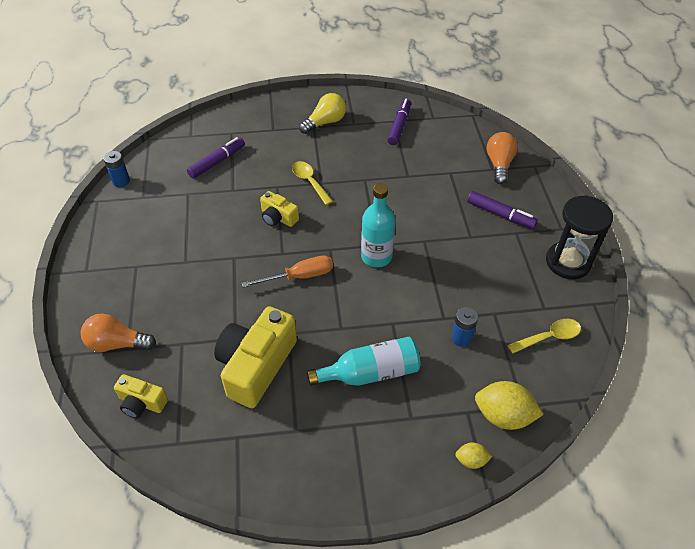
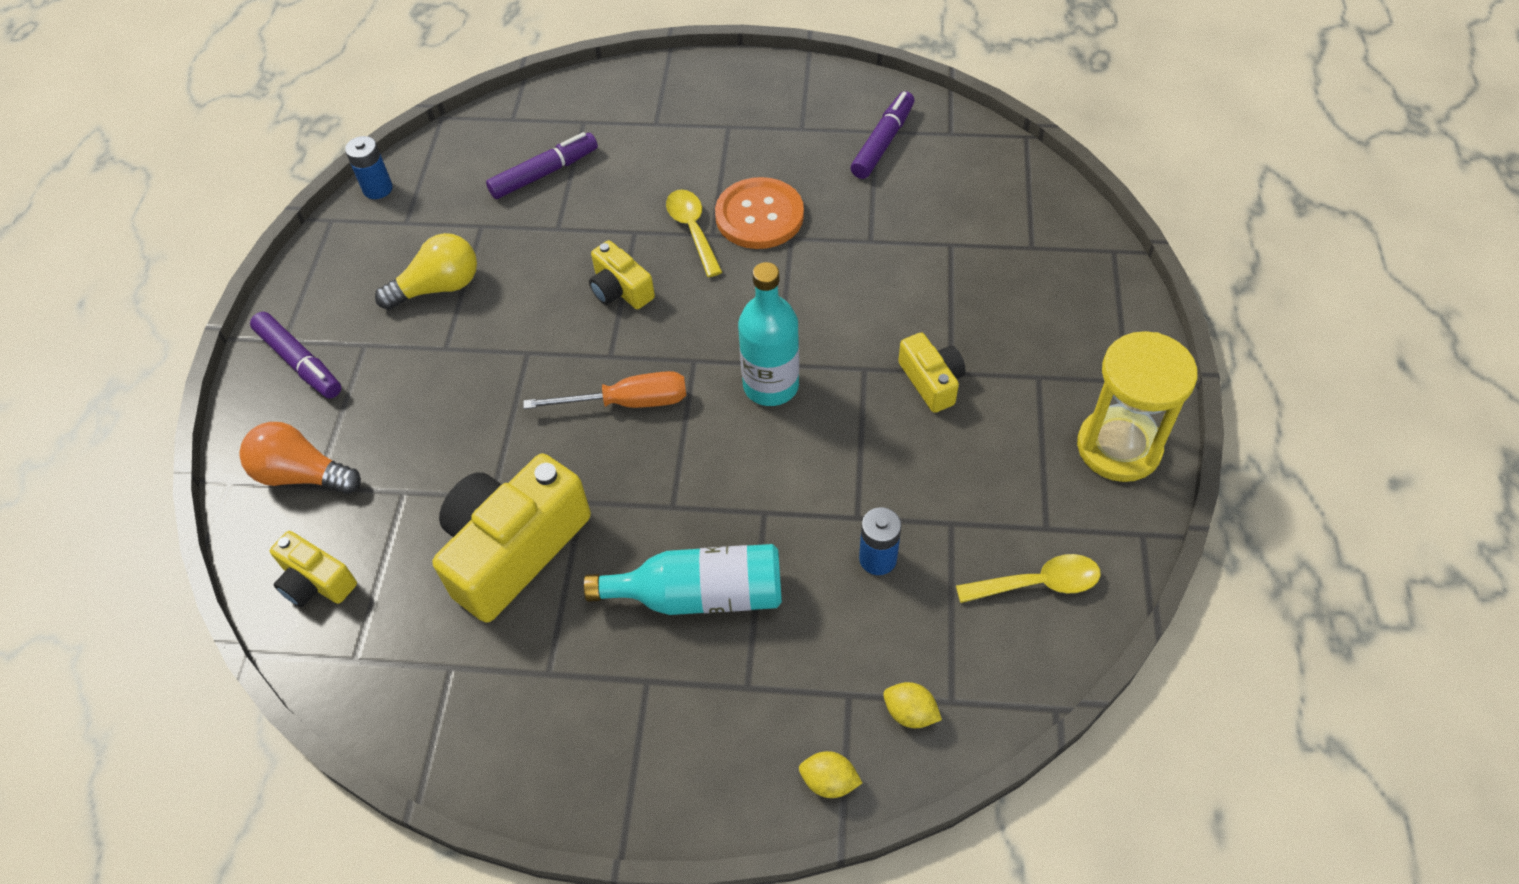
camera: 15 degrees right, 5 degrees up
yellow light bulb [299,93,346,134] -> yellow light bulb moved to [375,233,477,310]
purple marker [467,191,538,229] -> purple marker moved to [250,312,341,399]
yellow lemon [475,381,544,430] -> yellow lemon [883,682,942,728], size x0.52
orange light bulb [487,132,518,184] -> none
black hourglass [546,196,613,279] -> yellow hourglass [1077,331,1198,482]
none -> orange button [715,177,804,249]
none -> yellow camera [898,332,965,413]

